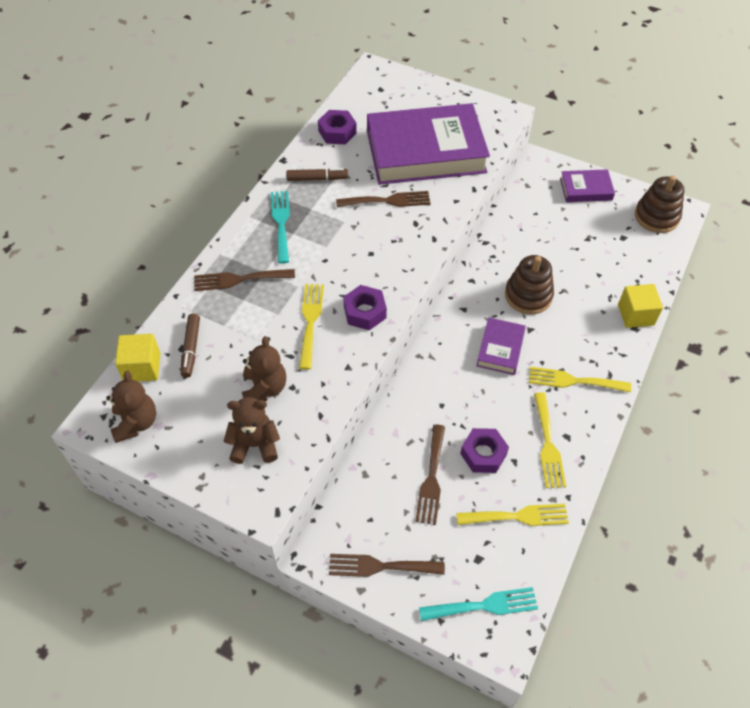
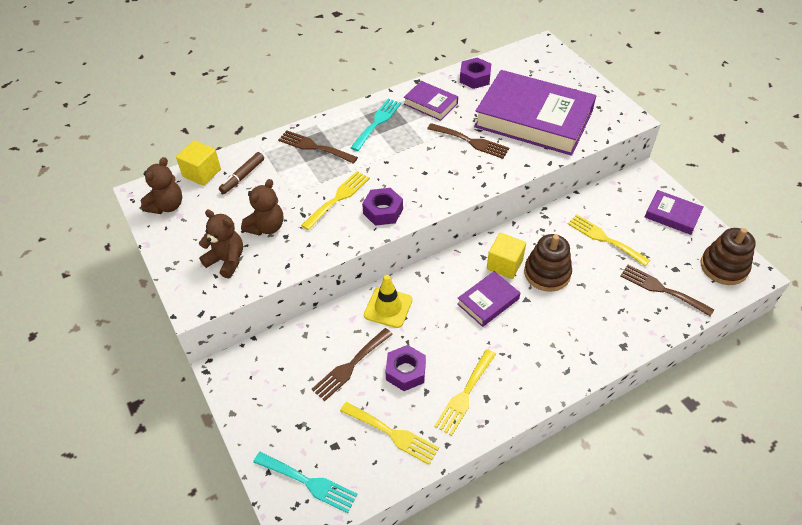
camera: 35 degrees right, 5 degrees down
brown marker [286,168,348,181] -> purple book [404,81,458,121]
brown fork [329,554,445,577] -> brown fork moved to [620,265,714,316]
yellow fork [529,367,631,393] -> yellow fork moved to [568,215,650,266]
yellow cube [618,284,663,328] -> yellow cube moved to [487,233,526,279]
none -> yellow traffic cone [364,275,412,328]

